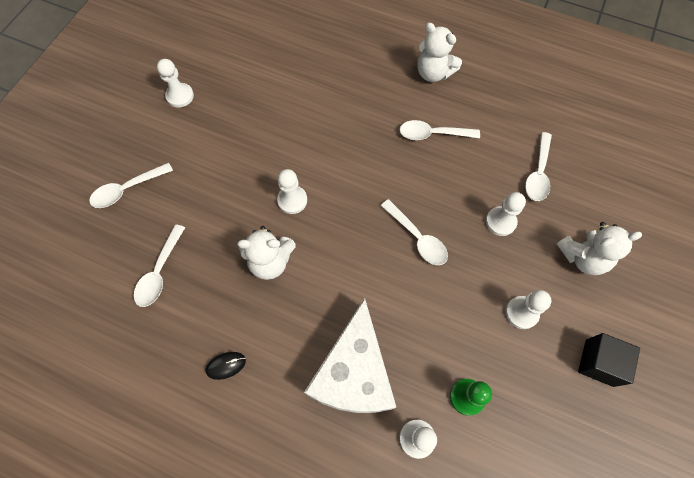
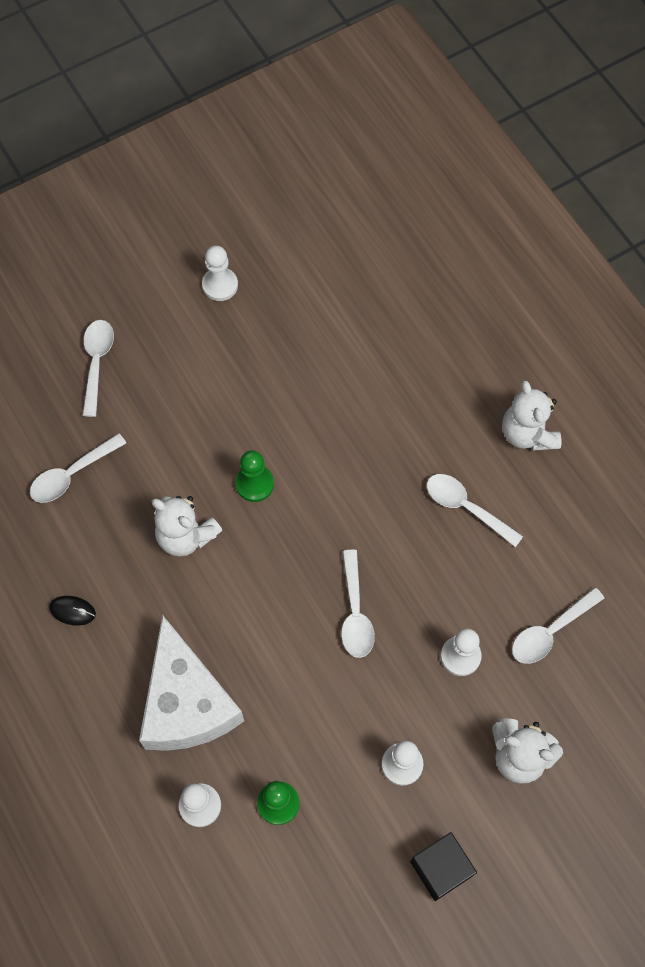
camera: 35 degrees right, 0 degrees up
white spoon [89,163,173,208] -> white spoon turned 90 degrees clockwise [82,320,114,417]
white pawn [277,169,307,214] -> green pawn [236,450,274,502]
white cheese [304,298,396,413] -> white cheese turned 60 degrees counterclockwise [139,614,244,751]

